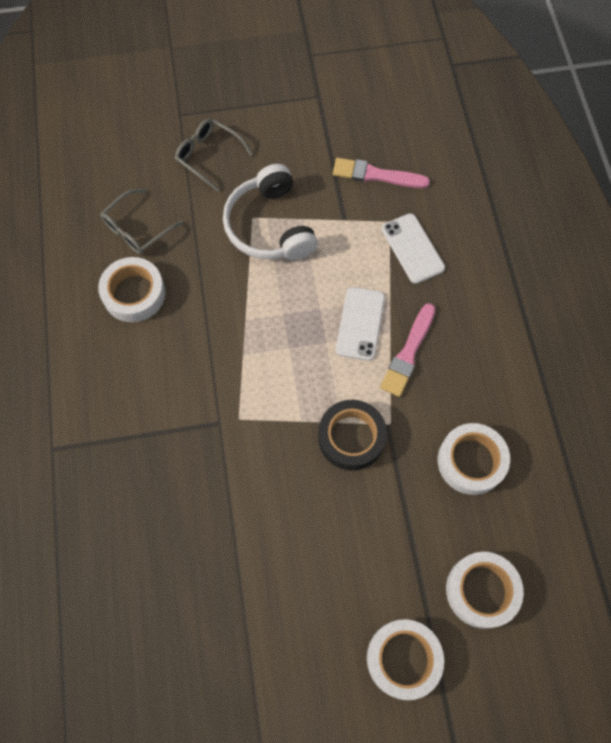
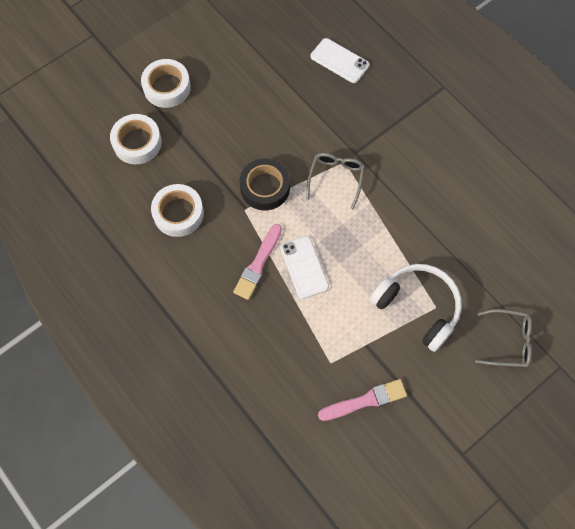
camera: 150 degrees right, 0 degrees up
white tape [98,257,165,322] -> none
grey glasses [100,189,183,255] -> grey glasses moved to [306,153,365,210]
pink brush [380,303,436,397] -> pink brush turned 150 degrees counterclockwise [233,224,282,300]
white phone [381,213,445,284] -> white phone moved to [311,38,369,83]

